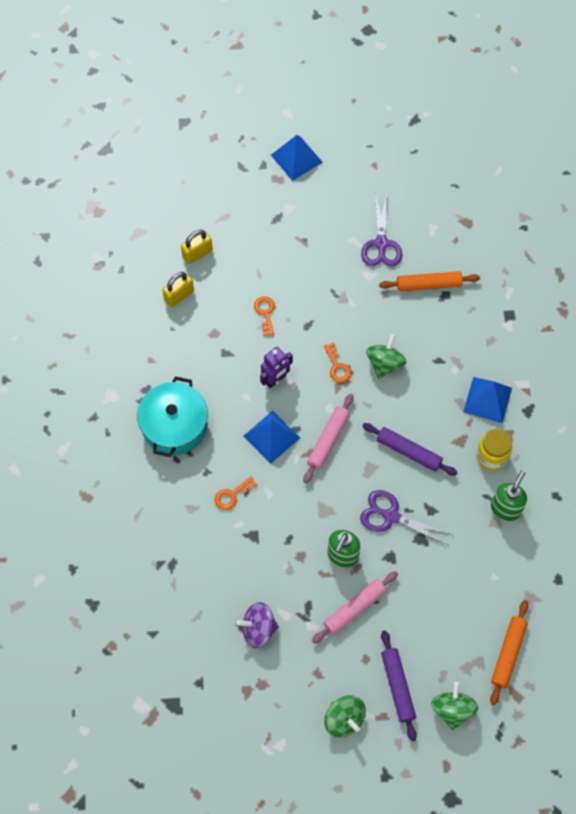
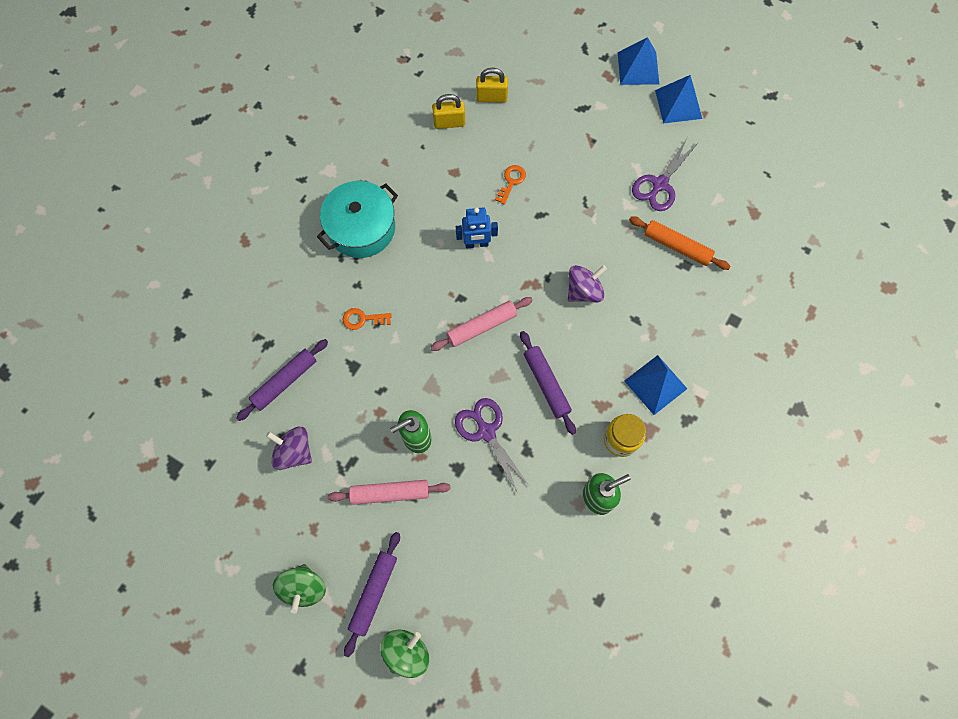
camera: 35 degrees right, 5 degrees up
blue pyramid [243,411,300,464] -> blue pyramid moved to [655,75,702,123]
purple robot [260,347,293,388] -> blue robot [456,207,498,249]
orange key [324,342,351,383] -> none
green spinning top [366,334,406,379] -> purple spinning top [568,265,607,302]
orange rolling pin [490,600,529,706] -> none
none -> purple rolling pin [236,339,328,421]

